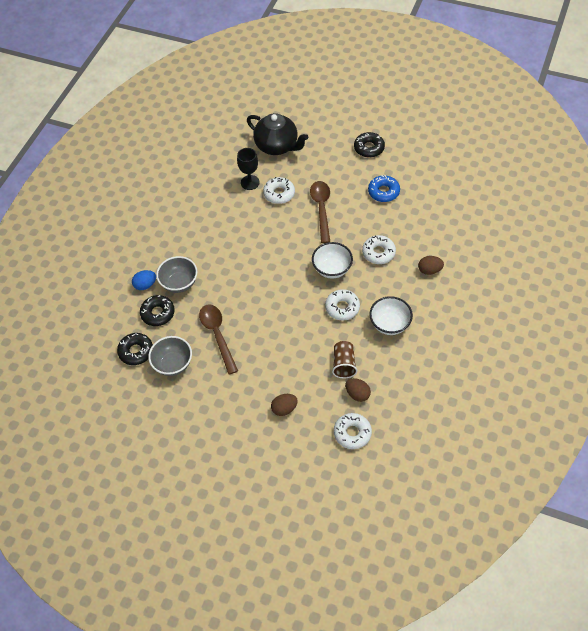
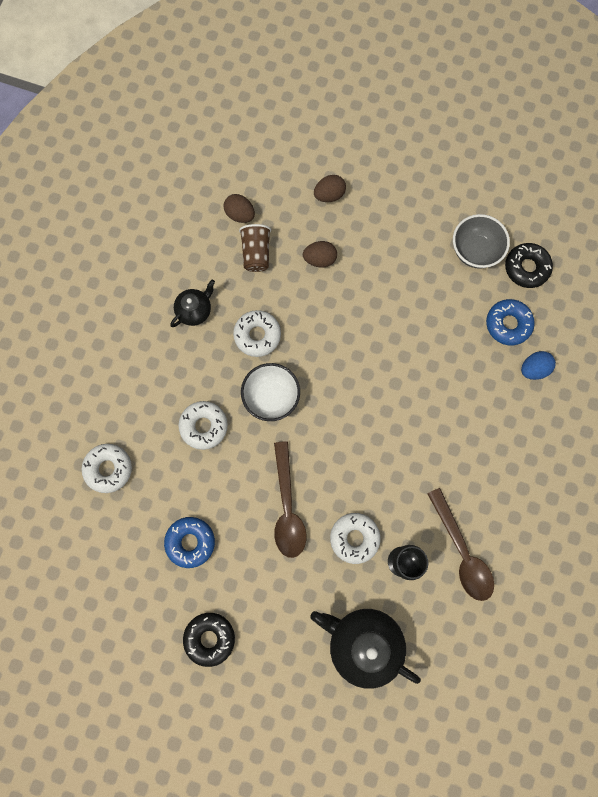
camera: 175 degrees right, 20 degrees up
black donut [140,295,175,326] -> blue donut [486,299,535,345]
grey bowl [156,256,197,293] -> none
brown spoon [199,304,238,375] -> brown spoon moved to [427,488,494,601]
white donut [334,413,372,449] -> white donut moved to [82,444,132,493]
white bowl [369,296,413,335] -> black teapot [170,280,215,327]
brown egg [418,256,444,275] -> brown egg moved to [303,241,337,268]

